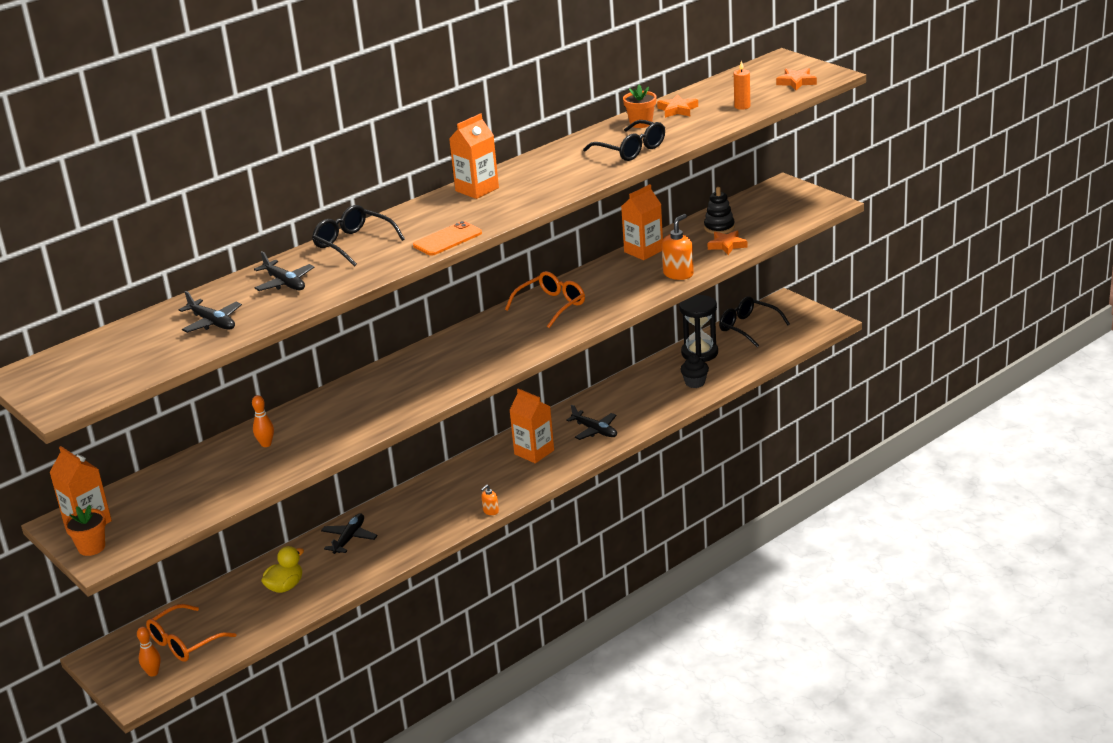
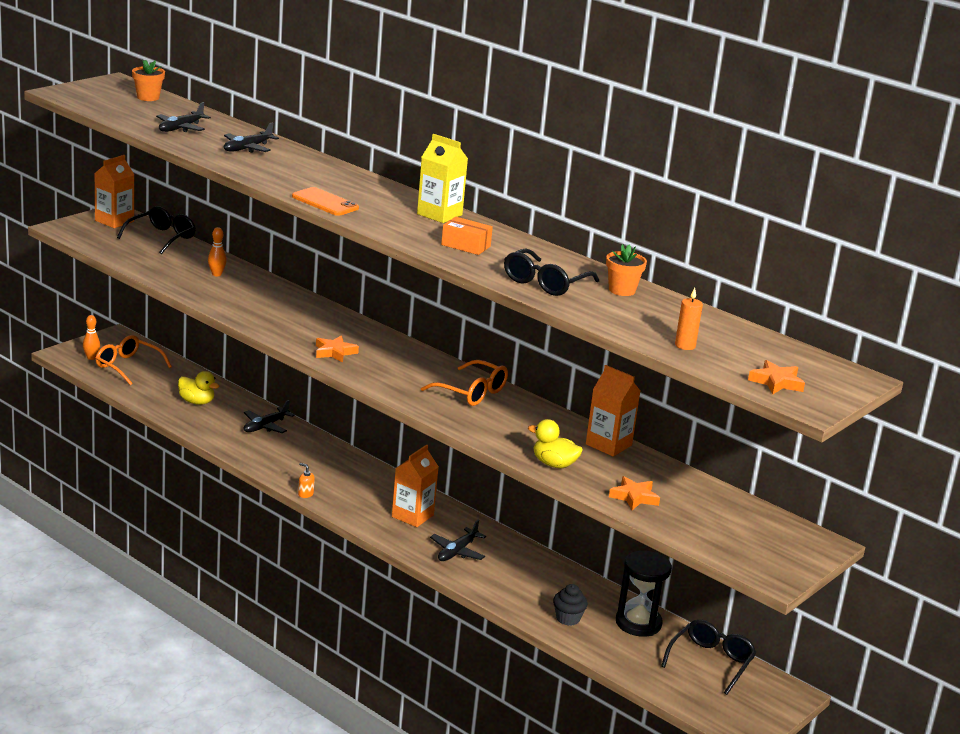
camera: 75 degrees right, 5 degrees down
orange flower pot [64,505,106,556] -> orange flower pot moved to [132,60,165,101]
black glasses [312,205,405,267] -> black glasses moved to [117,206,195,254]
black plane [321,513,378,554] -> black plane turned 120 degrees clockwise [244,400,295,433]
orange carton [449,113,499,199] -> yellow carton [417,134,468,223]
orange star [657,94,698,118] -> orange star moved to [316,335,359,363]
orange soap dispenser [662,214,694,280] -> yellow duck [528,419,583,468]
black stacking toy [704,187,735,234] -> none
none -> orange box [441,217,493,255]

